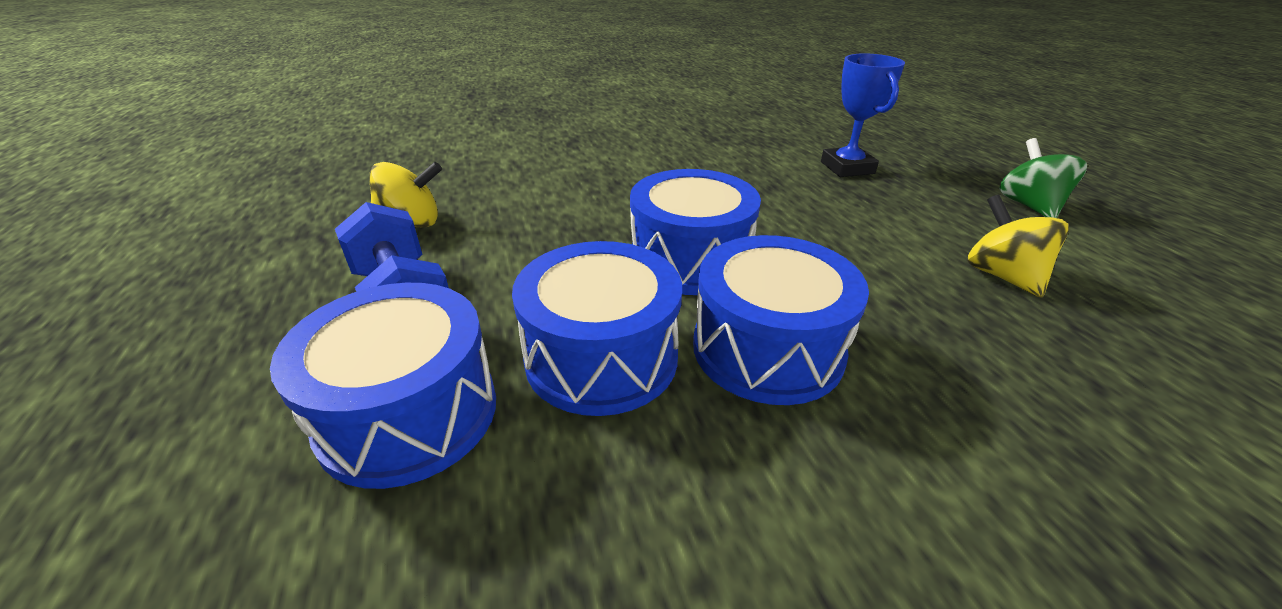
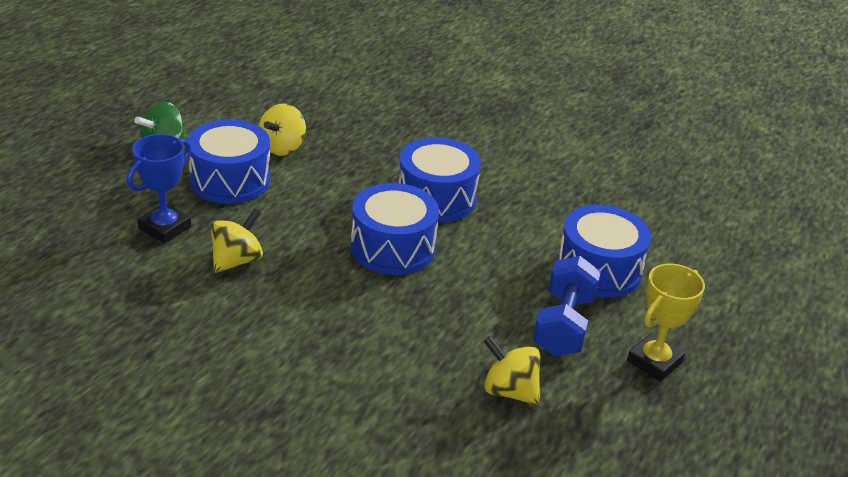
camera: 135 degrees left, 0 degrees up
blue drum [512,241,682,416] -> blue drum moved to [187,119,270,204]
none -> yellow spinning top [211,209,263,273]
none -> yellow trophy [627,263,705,382]

